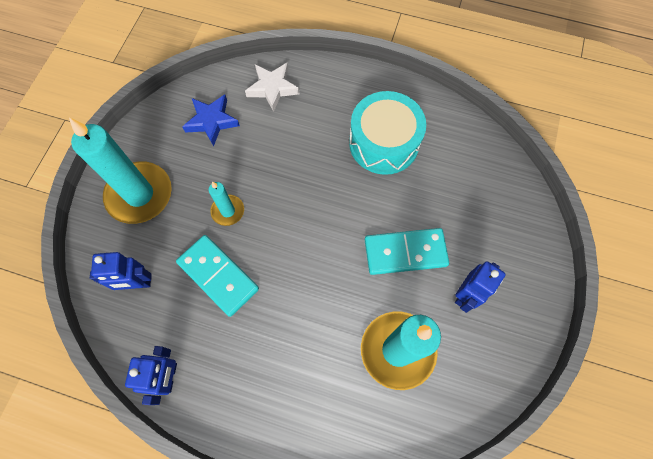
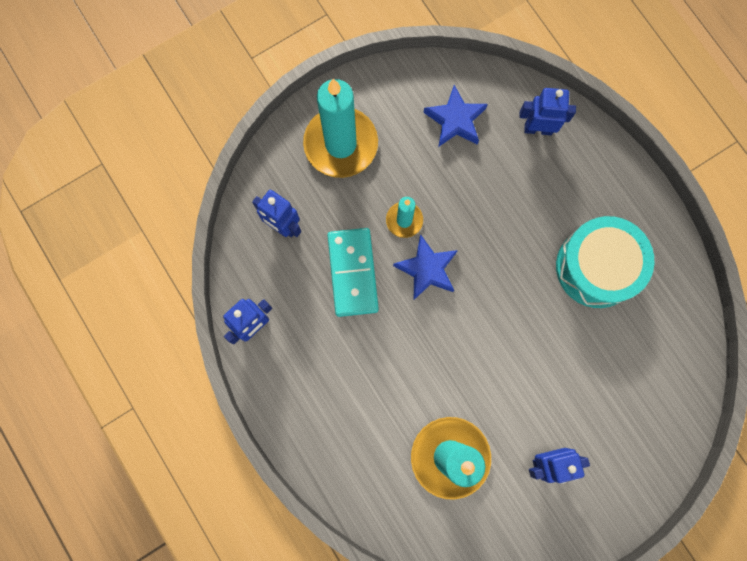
camera: 40 degrees right, 10 degrees up
white star [245,63,299,112] -> blue robot [519,88,576,135]
turquoise domino [365,228,449,275] -> none
none -> blue star [393,234,458,300]

